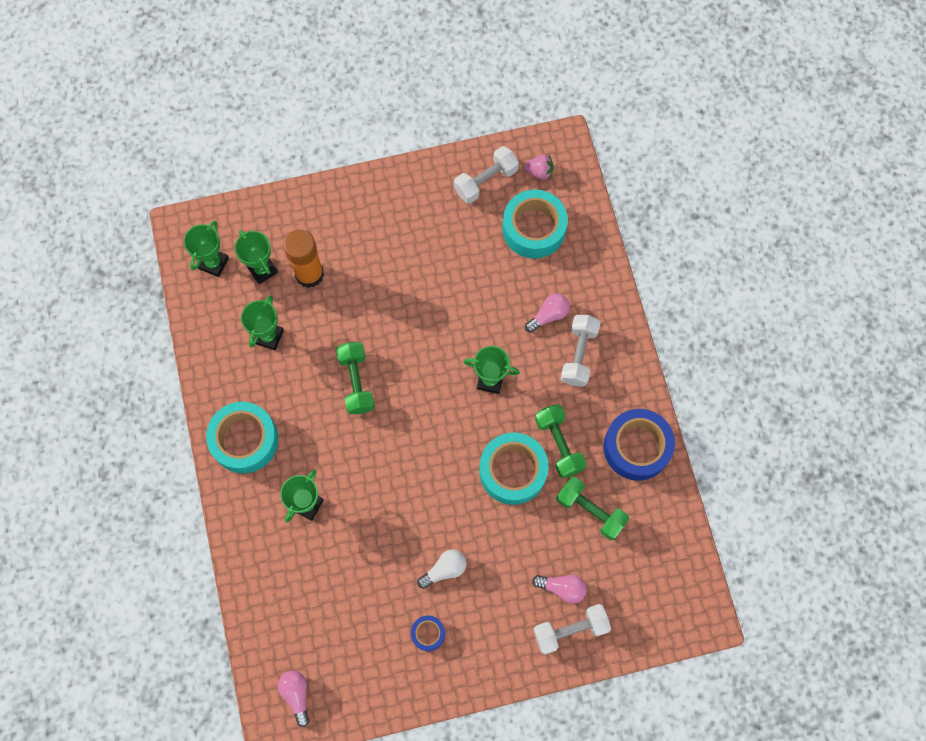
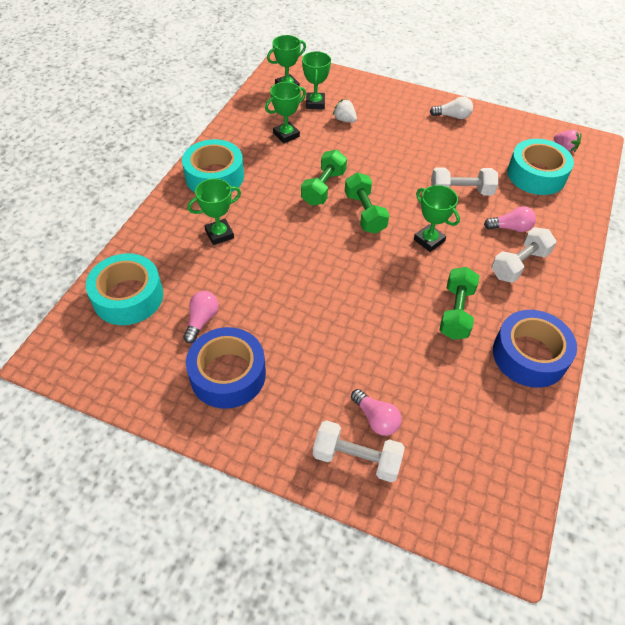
camera: 35 degrees right, 20 degrees down
pink light bulb [278,671,310,727] -> pink light bulb moved to [183,291,219,343]
orange glue stick [283,229,324,288] -> white strawberry [333,99,357,123]
blue tape [411,616,445,651] -> blue tape [186,327,266,409], size x2.07
white light bulb [417,549,467,589] -> white light bulb moved to [430,96,473,119]
white dumbbell [454,146,519,204] -> white dumbbell moved to [431,168,498,196]
turquoise tape [479,432,549,505] -> turquoise tape moved to [86,254,163,325]
green dumbbell [556,477,629,540] -> green dumbbell moved to [345,172,389,234]

